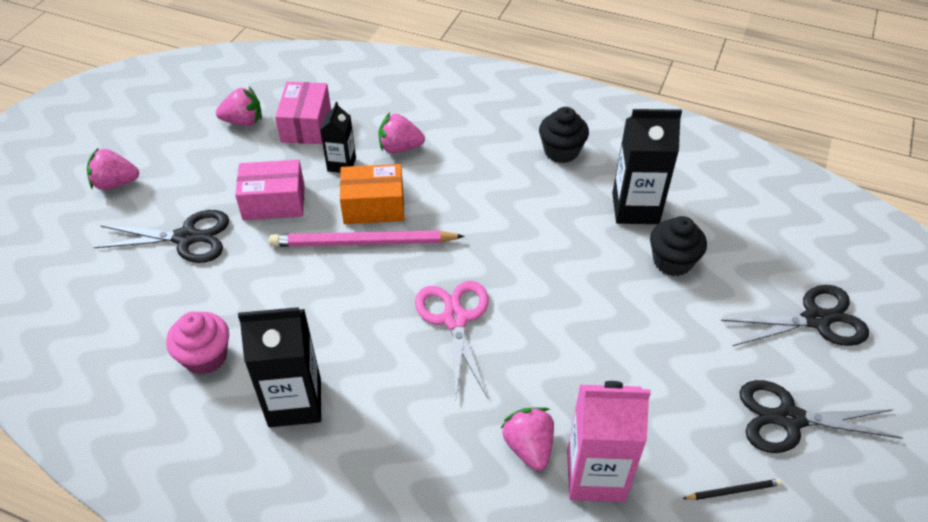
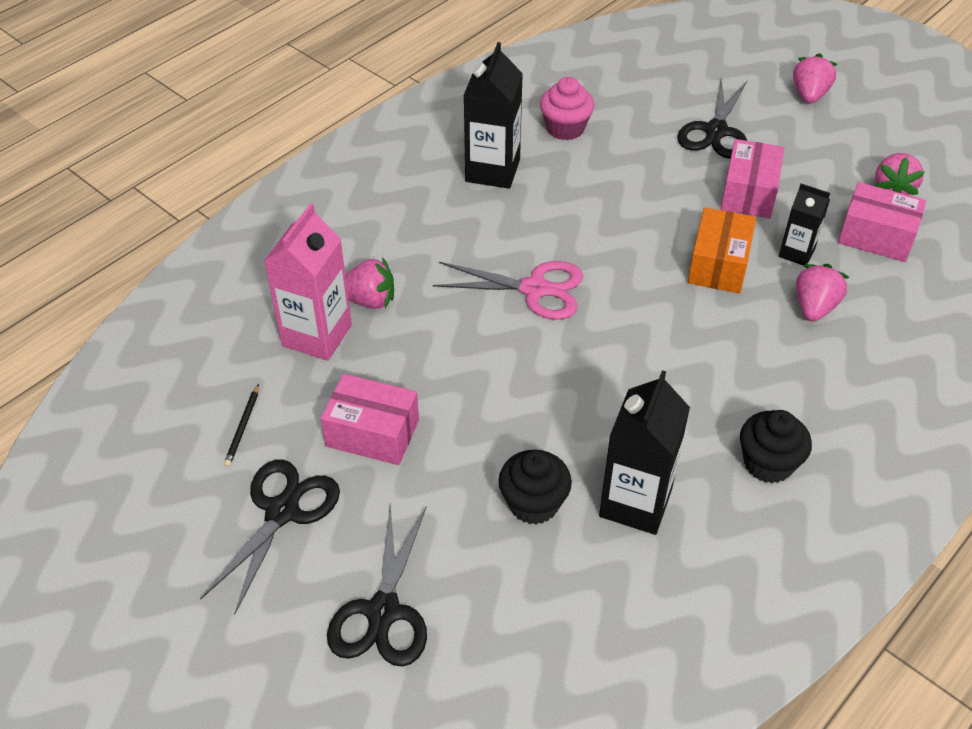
camera: 110 degrees right, 0 degrees up
pink pencil [269,230,465,247] -> none
none -> pink box [321,374,419,465]

